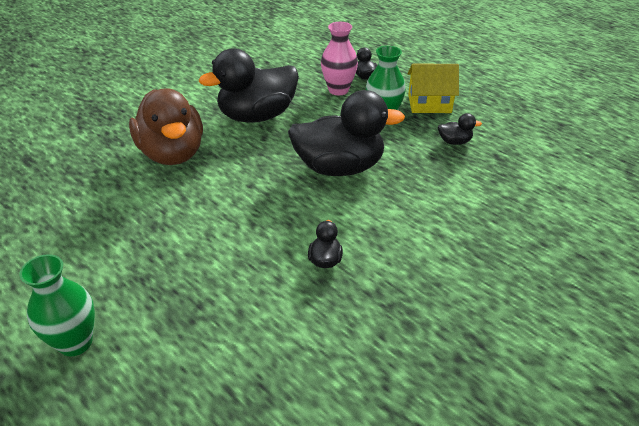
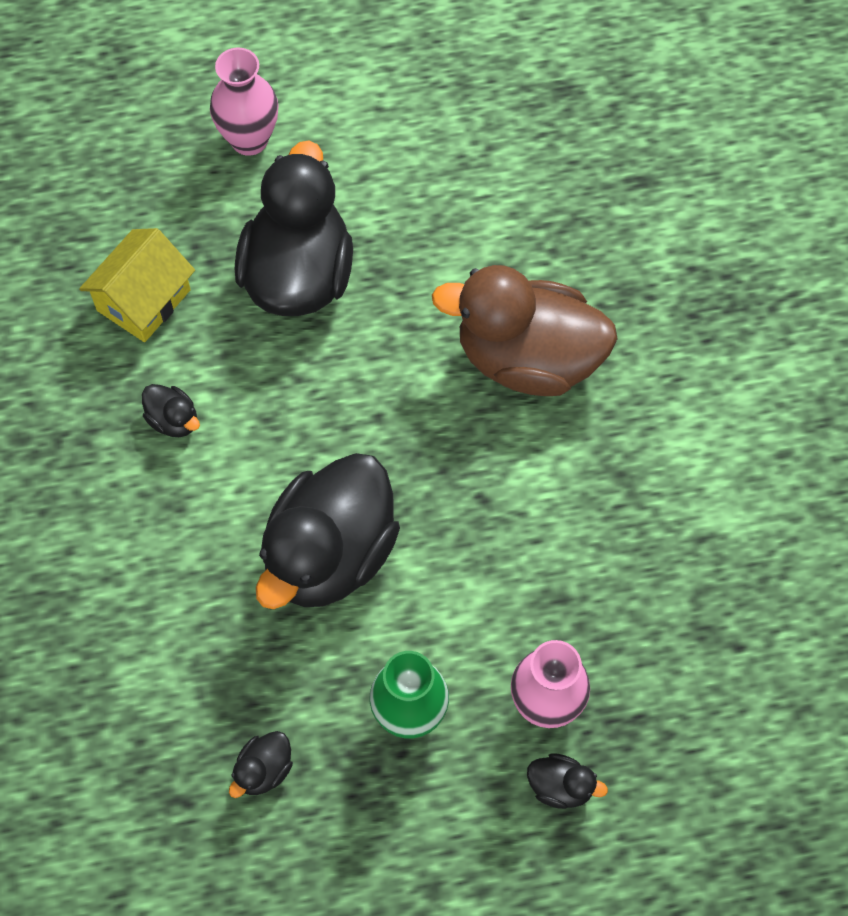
camera: 125 degrees right, 25 degrees up
green vase [20,254,95,356] -> pink vase [210,48,279,156]
black duck [199,49,299,123] -> black duck moved to [235,141,353,316]
yellow house [407,64,459,113] -> yellow house moved to [79,228,195,342]

